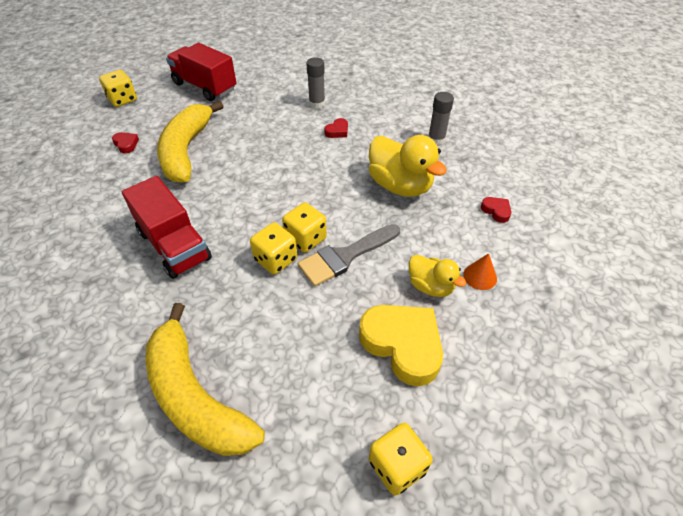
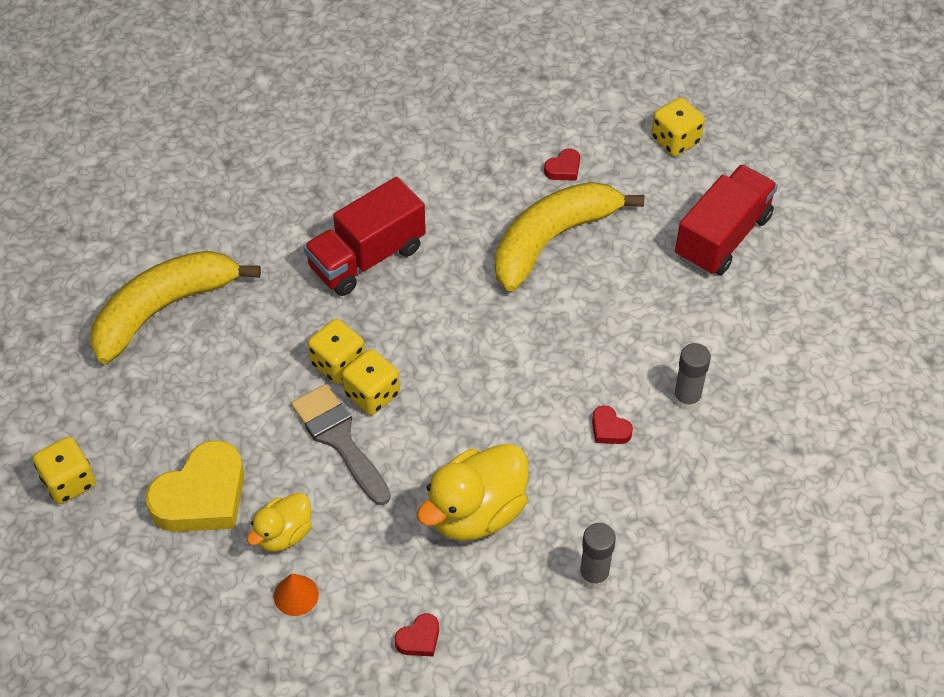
camera: 90 degrees right, 5 degrees up
yellow banana [157,101,224,183] -> yellow banana turned 45 degrees counterclockwise [495,182,645,291]

